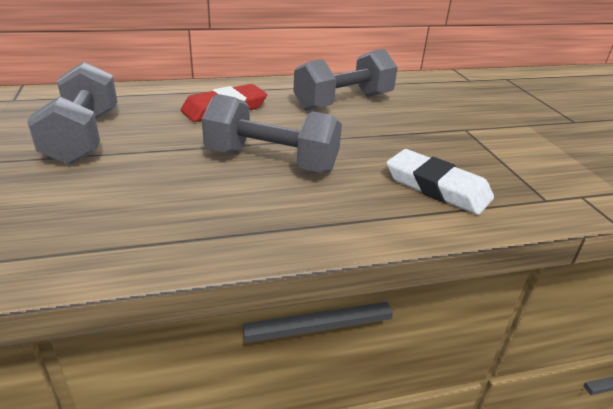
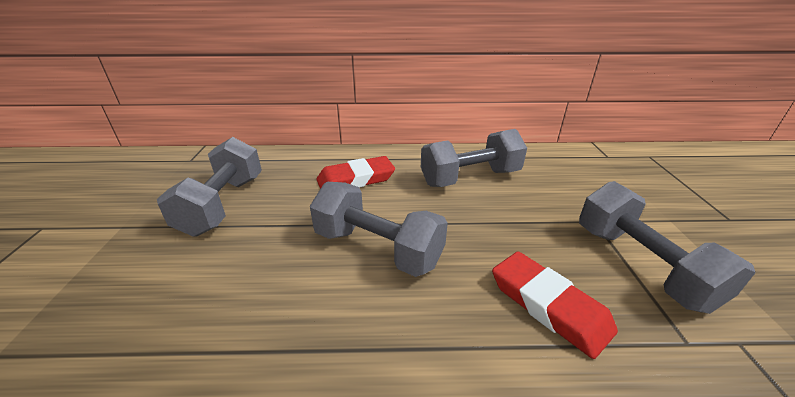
camera: 15 degrees right, 0 degrees up
white eraser [386,149,494,215] -> red eraser [492,251,618,359]
none -> grey dumbbell [579,181,756,314]

